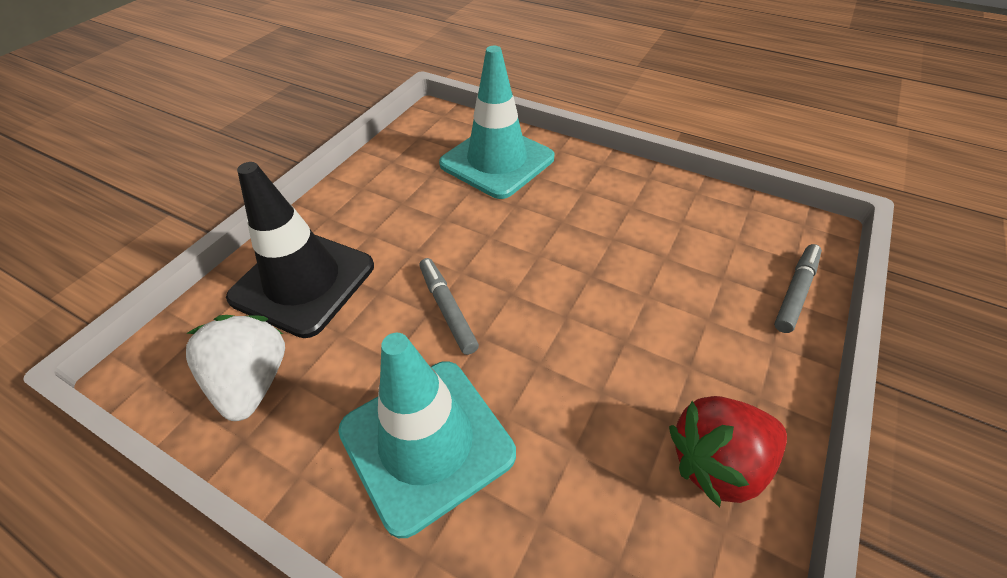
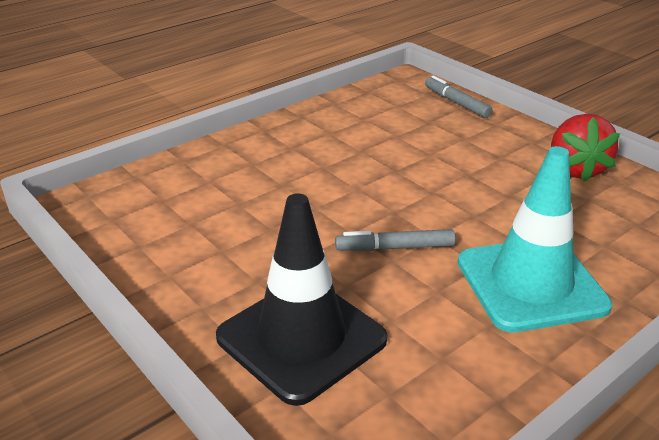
camera: 70 degrees left, 15 degrees down
white strawberry [186,315,285,421] -> none
turquoise traffic cone [439,46,555,199] -> none

